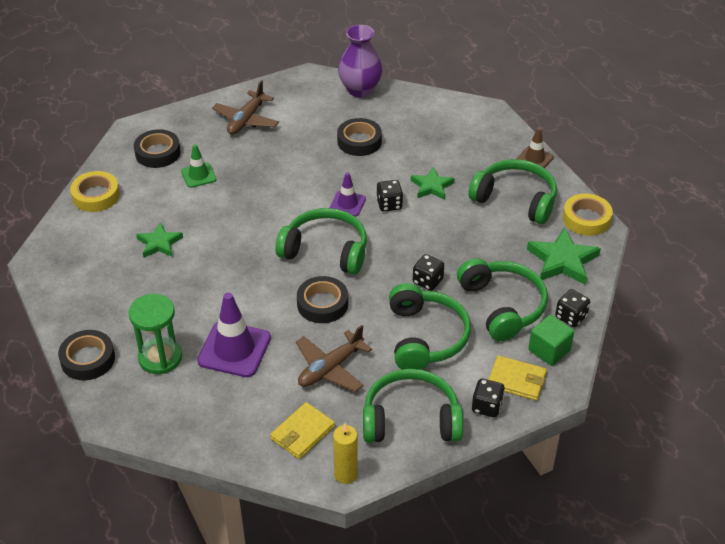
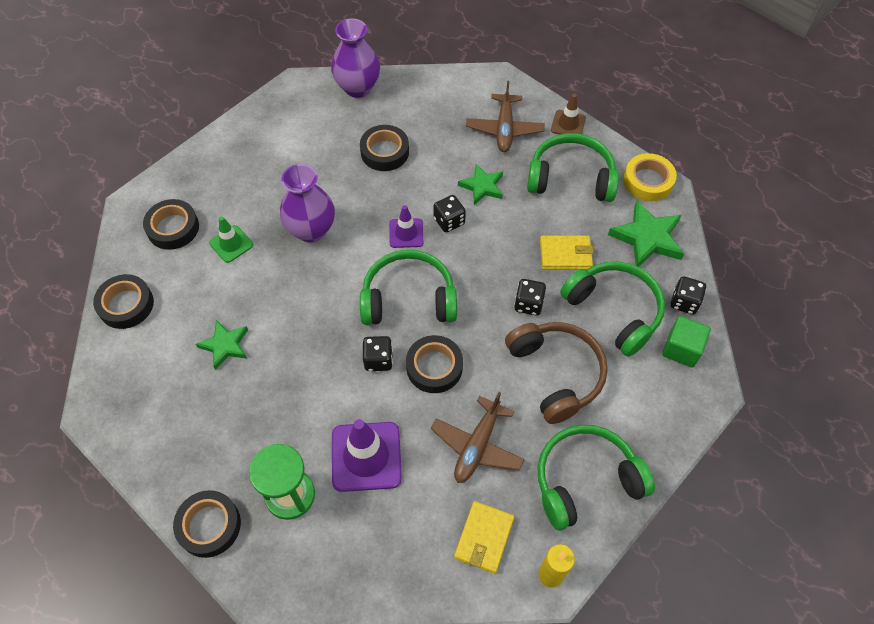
camera: 20 degrees left, 15 degrees up
yellow tape [70,171,120,212] -> black tape [93,274,154,329]
brown plane [212,80,279,135] -> brown plane moved to [466,81,545,152]
green headphones [389,283,471,370] -> brown headphones [505,322,608,424]
black dice [472,379,505,417] -> black dice moved to [363,336,393,371]
yellow wallet [488,355,547,401] -> yellow wallet moved to [540,235,594,270]
none -> purple vase [280,164,335,242]

